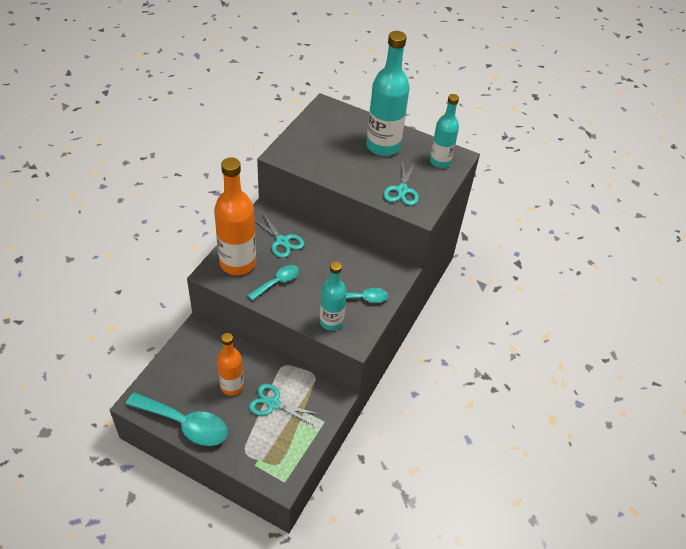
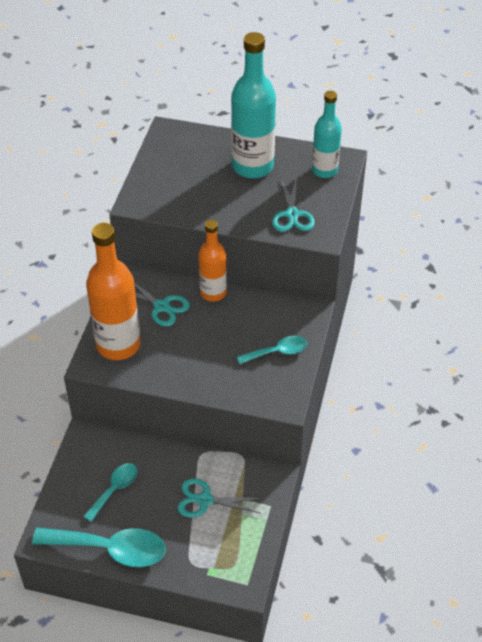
camera: 10 degrees left, 0 degrees up
orange bottle [217,333,244,396] -> orange bottle moved to [198,220,227,302]
turquoise spoon [247,265,299,301] -> turquoise spoon moved to [83,463,138,522]
turquoise bottle [320,261,347,331] -> none

